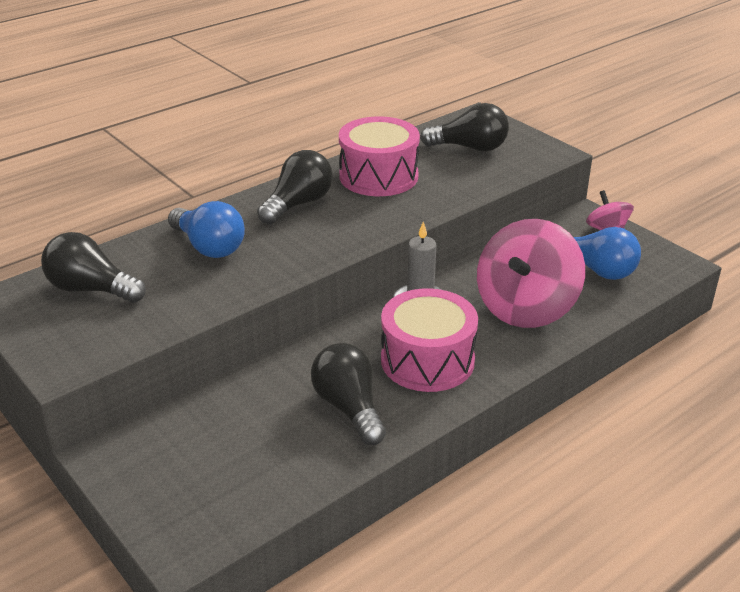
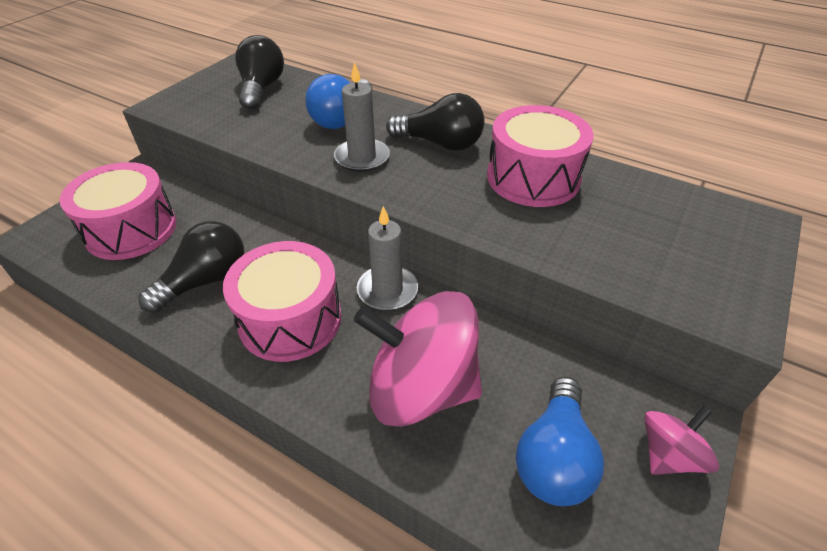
camera: 70 degrees right, 10 degrees up
black light bulb [420,103,509,151] -> none
none -> pink drum [60,162,176,260]
none -> grey candle [334,62,390,172]

